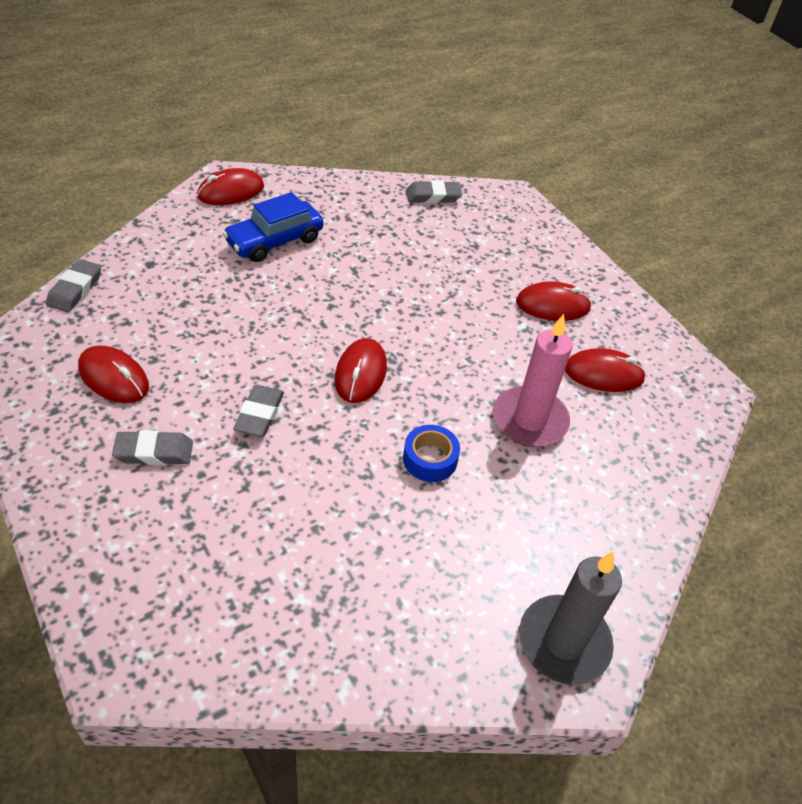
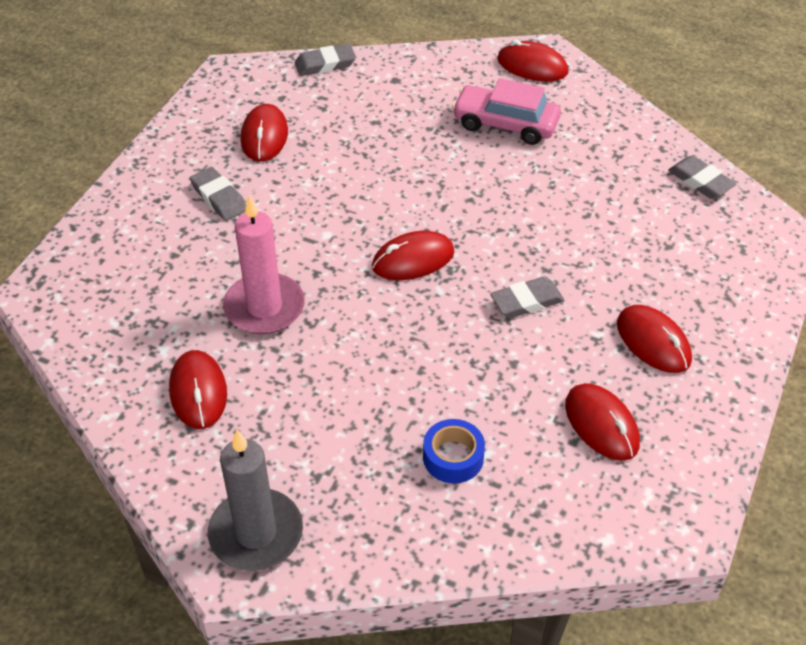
camera: 60 degrees right, 0 degrees up
blue car [223,192,323,262] -> pink car [452,78,561,145]
grey eraser [233,385,284,437] -> grey eraser moved to [490,276,565,318]
blue tape [403,425,460,482] -> blue tape moved to [423,419,485,484]
pink candle [493,314,573,447] -> pink candle moved to [223,195,305,334]
none -> red mouse [169,350,227,429]

